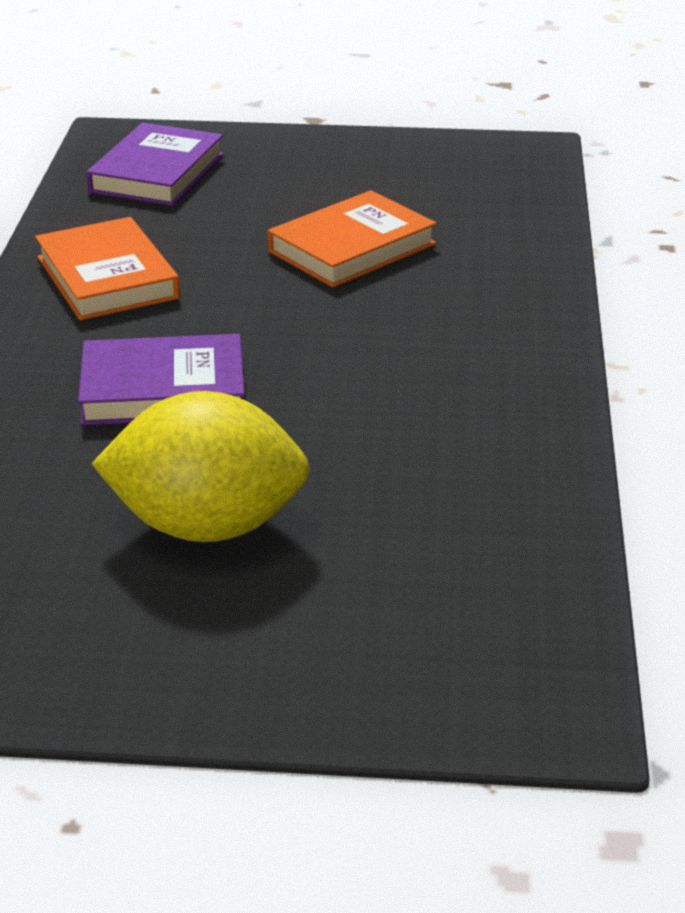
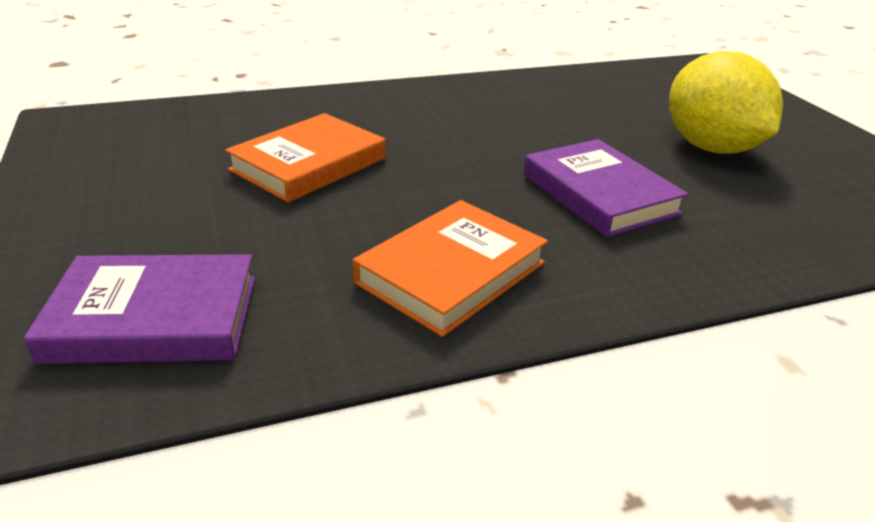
camera: 115 degrees left, 0 degrees up
orange book [268,190,437,287] -> orange book turned 75 degrees counterclockwise [225,113,385,202]

